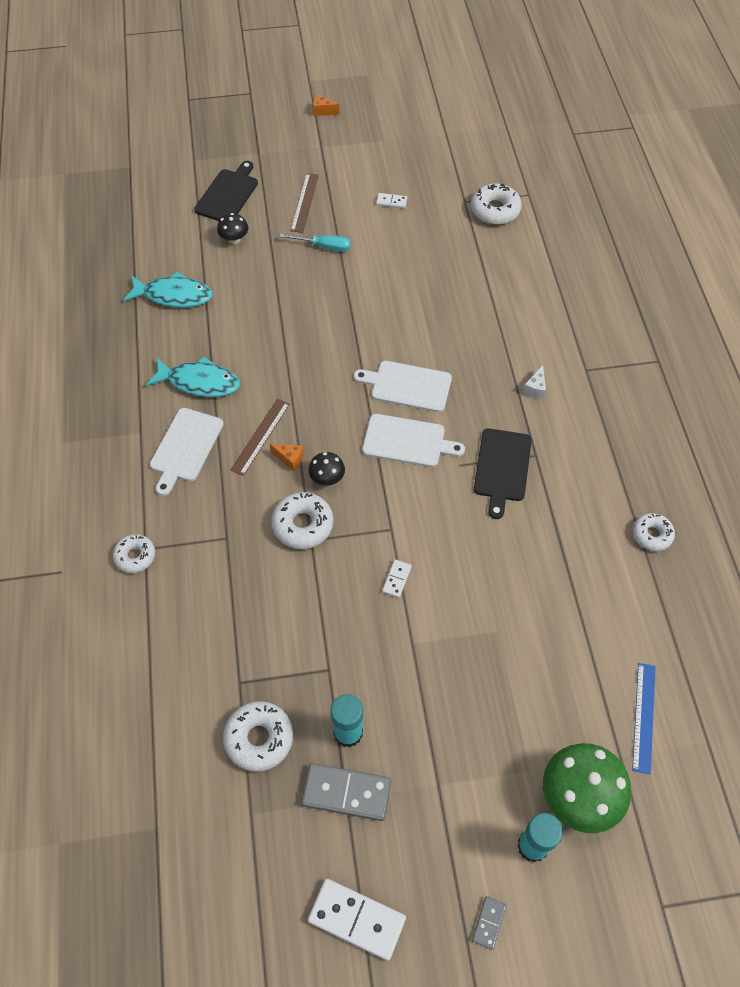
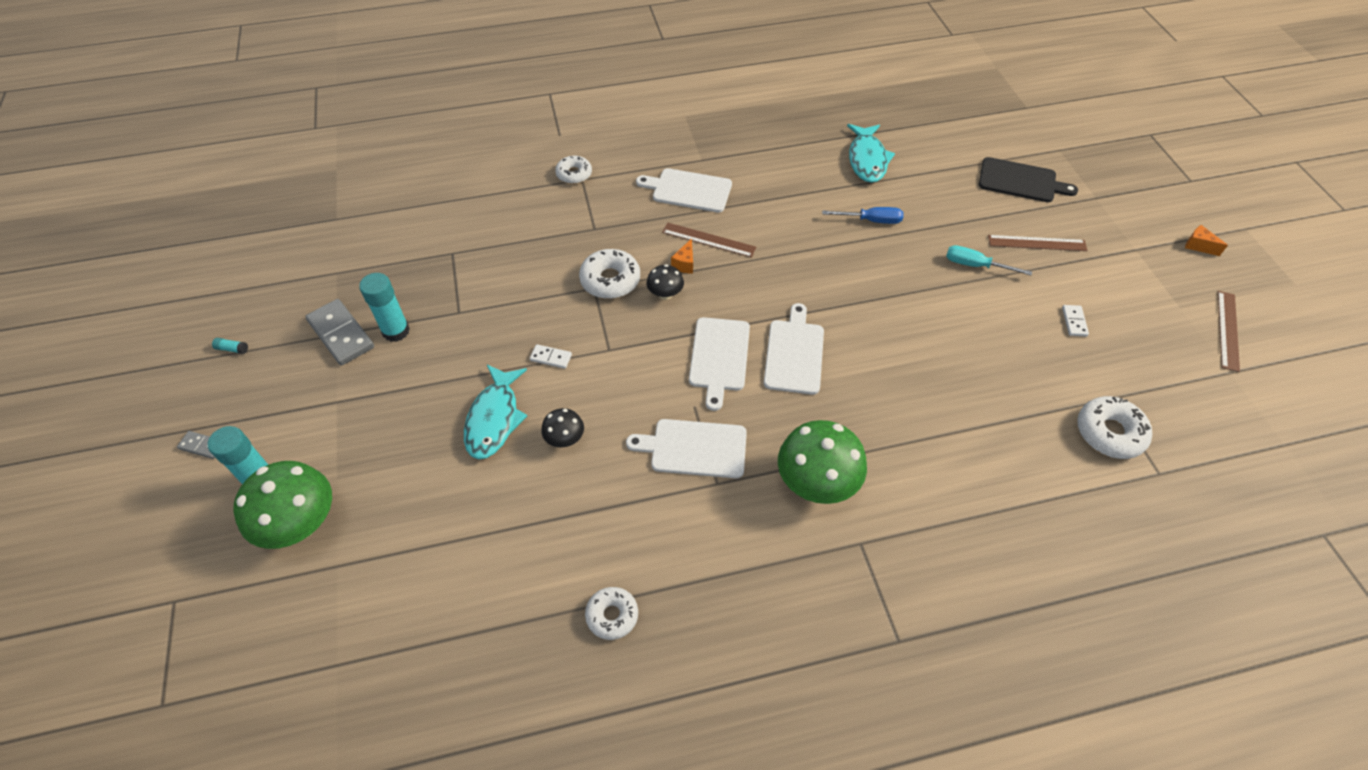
camera: 85 degrees right, 5 degrees down
turquoise fish [146,356,240,397] -> turquoise fish moved to [464,365,527,459]
black mushroom [217,213,248,244] -> black mushroom moved to [541,408,584,448]
white donut [223,701,293,772] -> none
turquoise screwdriver [279,233,351,252] -> turquoise screwdriver turned 105 degrees clockwise [946,245,1032,276]
grey domino [301,763,391,821] -> grey domino turned 45 degrees counterclockwise [305,299,374,366]
white domino [308,879,406,961] -> turquoise glue stick [212,338,248,354]
orange cheese [313,94,340,116] -> orange cheese turned 60 degrees counterclockwise [1185,225,1228,256]
black cutting board [474,428,532,519] -> white cutting board [626,419,747,478]
white cheese [523,365,546,399] -> green mushroom [778,420,867,504]
blue ruler [632,663,656,774] -> none
none -> blue screwdriver [822,207,904,224]
none -> brown ruler [1218,291,1240,372]

